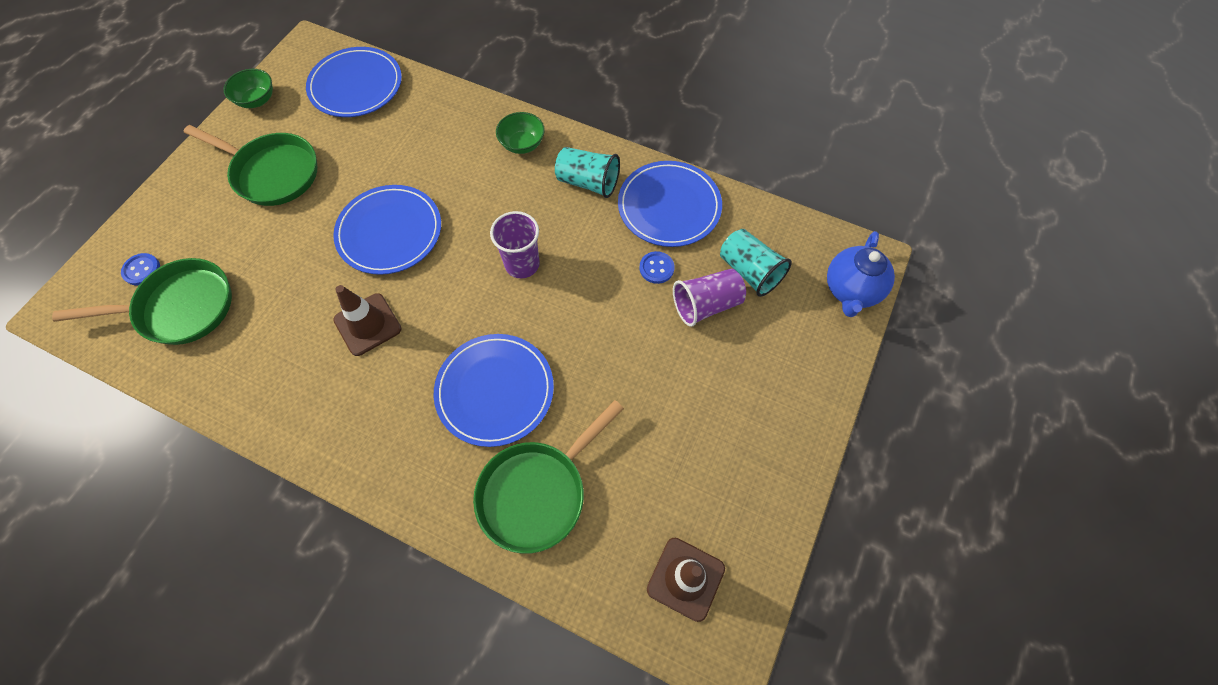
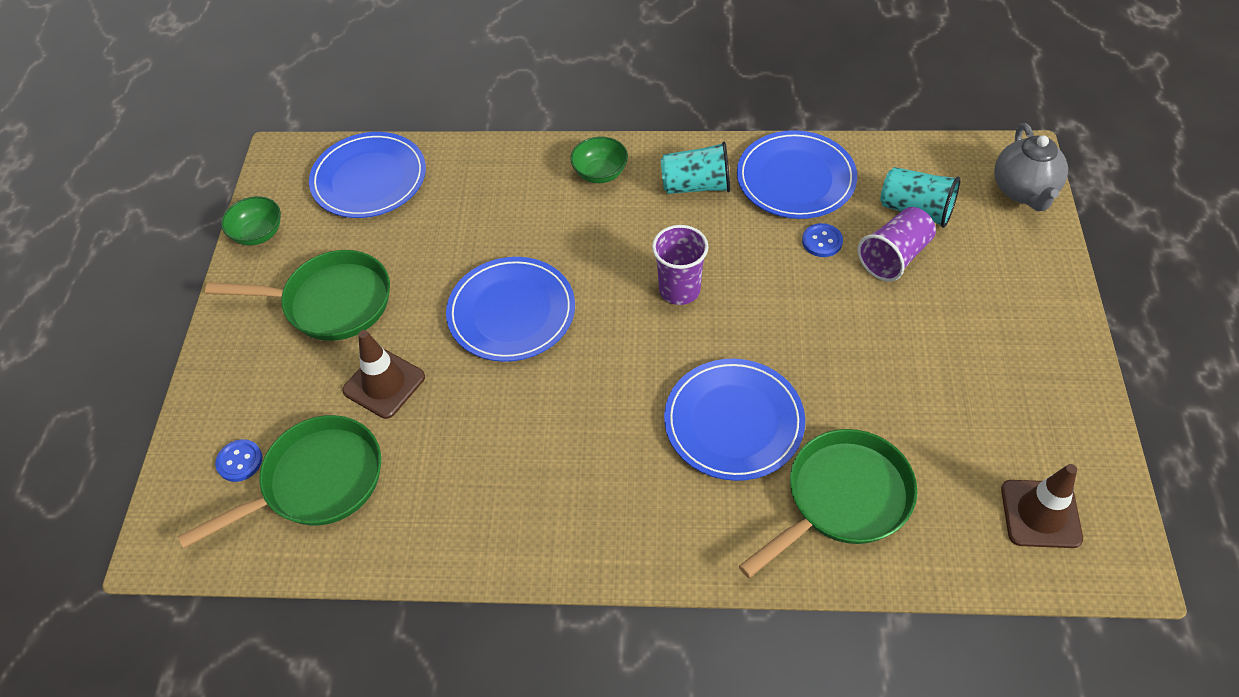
camera: 20 degrees left, 10 degrees down
brown traffic cone [333,285,401,356] -> brown traffic cone moved to [342,330,425,419]
green pan [473,400,624,554] -> green pan turned 150 degrees counterclockwise [739,429,917,578]
blue teapot [827,231,895,317] -> grey teapot [994,123,1068,211]

